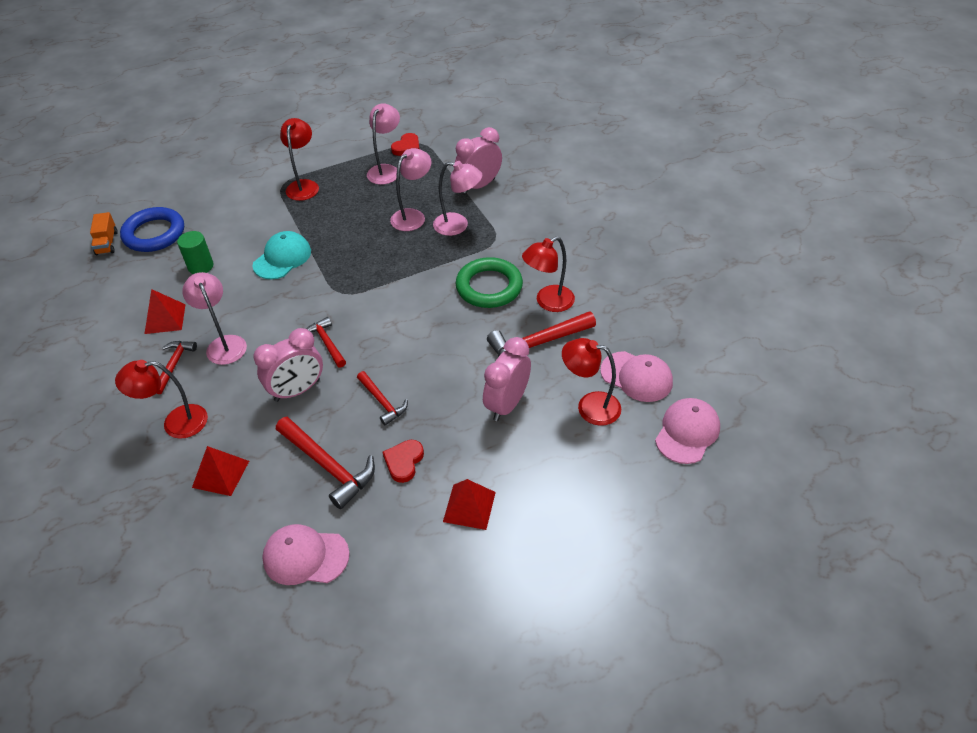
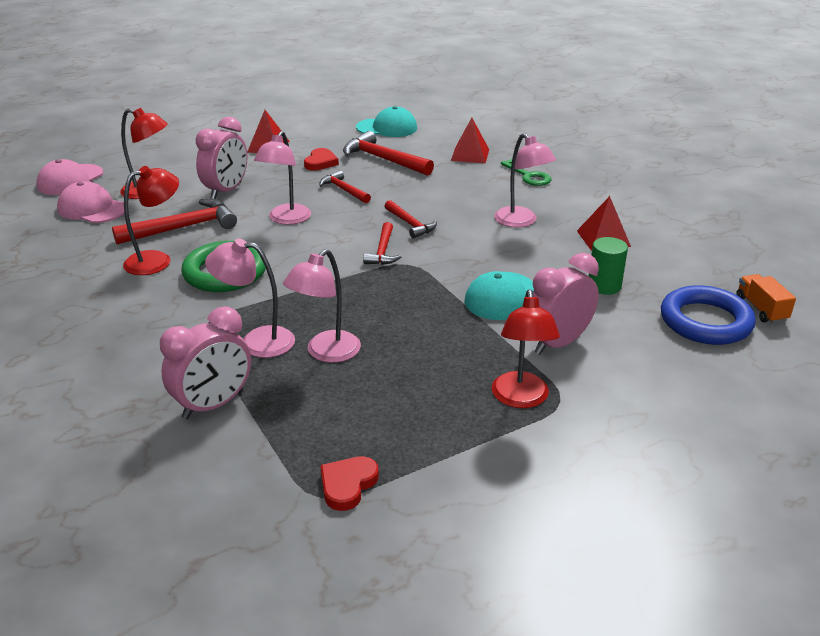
camera: 175 degrees right, 15 degrees down
red lamp [115,360,208,439] -> green key [501,159,552,186]
red hammer [156,341,197,394] -> red hammer moved to [363,222,401,265]
pink clock [254,328,323,402] -> pink clock moved to [533,253,599,355]
pink cap [262,524,350,585] -> turquoise cap [356,106,417,137]
pink lamp [367,103,400,185] -> pink lamp moved to [254,131,311,225]

